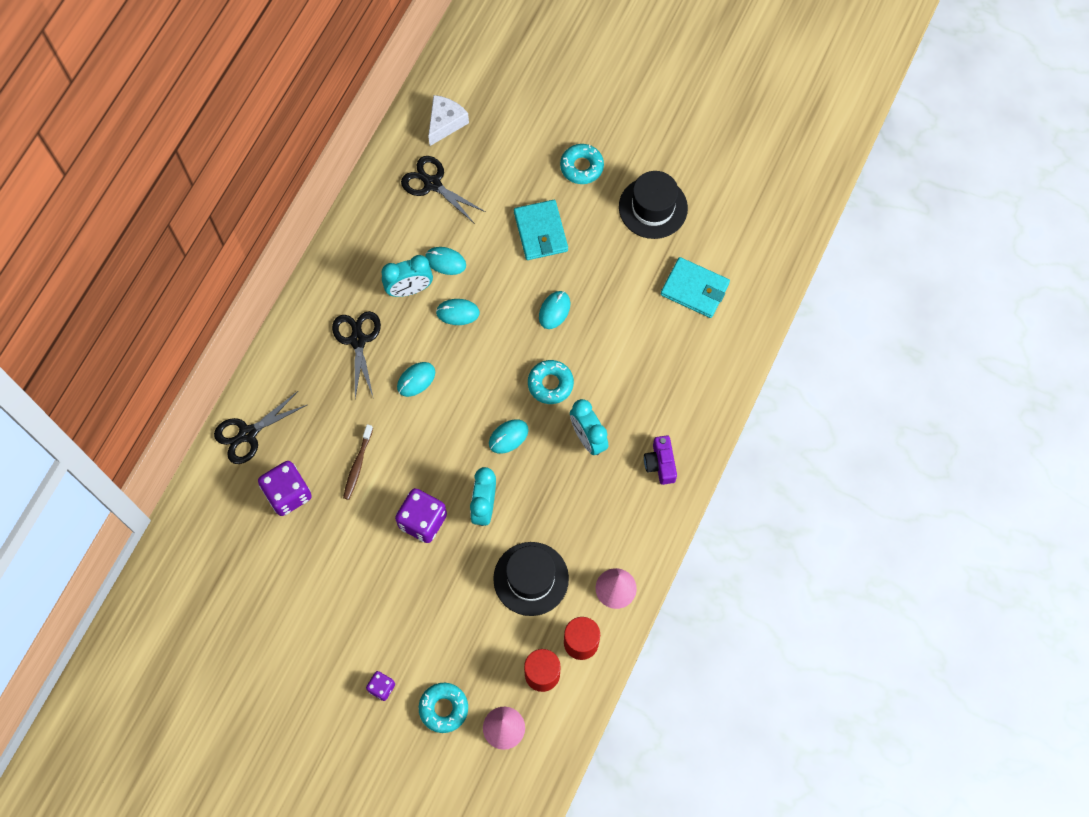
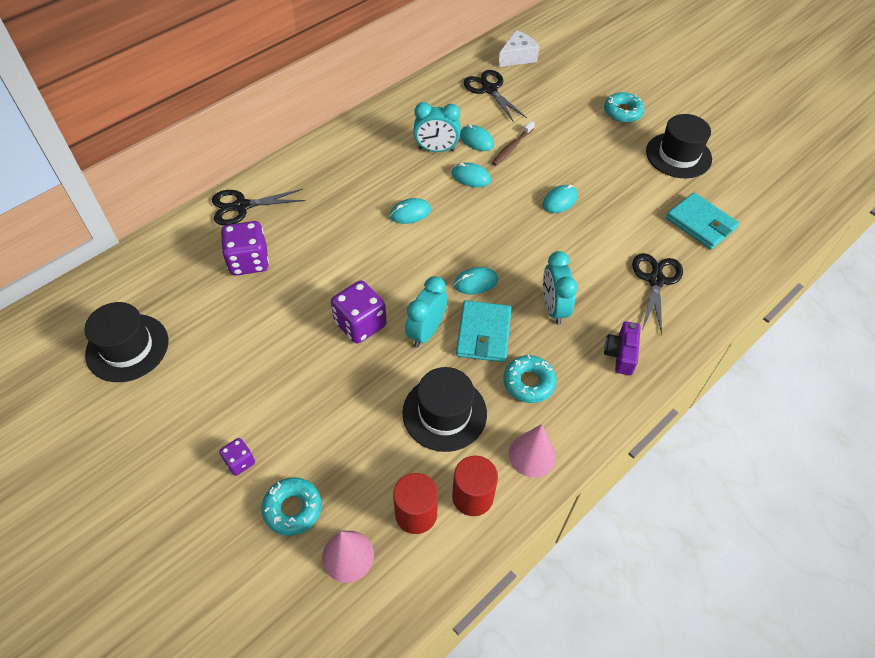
camera: 20 degrees right, 15 degrees down
black scissors [332,311,381,398] -> black scissors moved to [632,253,683,335]
brown toothbrush [343,424,373,500] -> brown toothbrush moved to [492,121,535,166]
turquoise wallet [514,200,568,260] -> turquoise wallet moved to [456,300,511,362]
turquoise donut [528,360,574,404] -> turquoise donut moved to [503,355,557,403]
none -> black hat [84,302,168,382]

